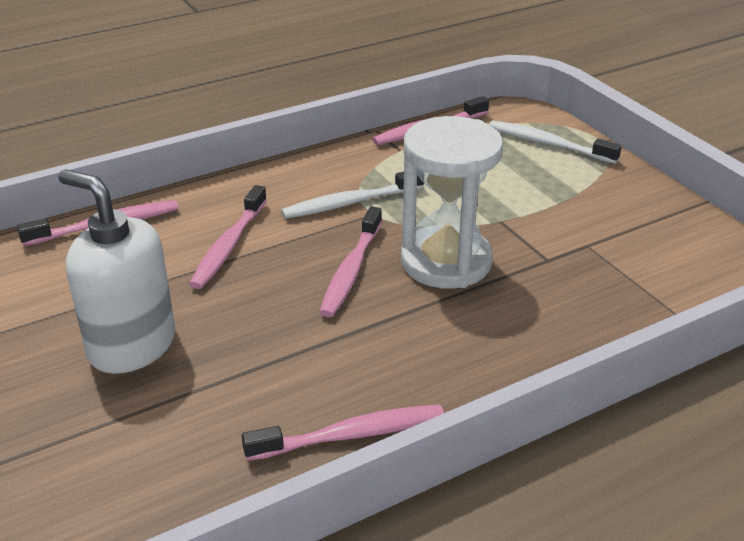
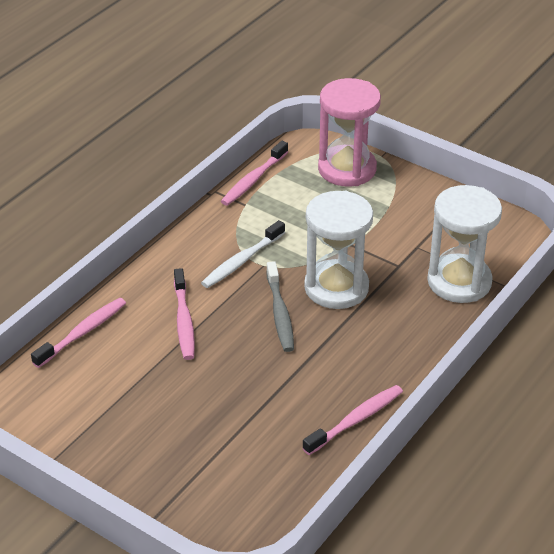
camera: 25 degrees left, 5 degrees up
white soap dispenser [58,169,175,374] -> none
pink toothbrush [319,206,382,317] -> grey toothbrush [266,261,294,352]
white toothbrush [489,121,622,164] -> pink hourglass [318,78,381,187]
none -> white hourglass [427,185,502,303]

